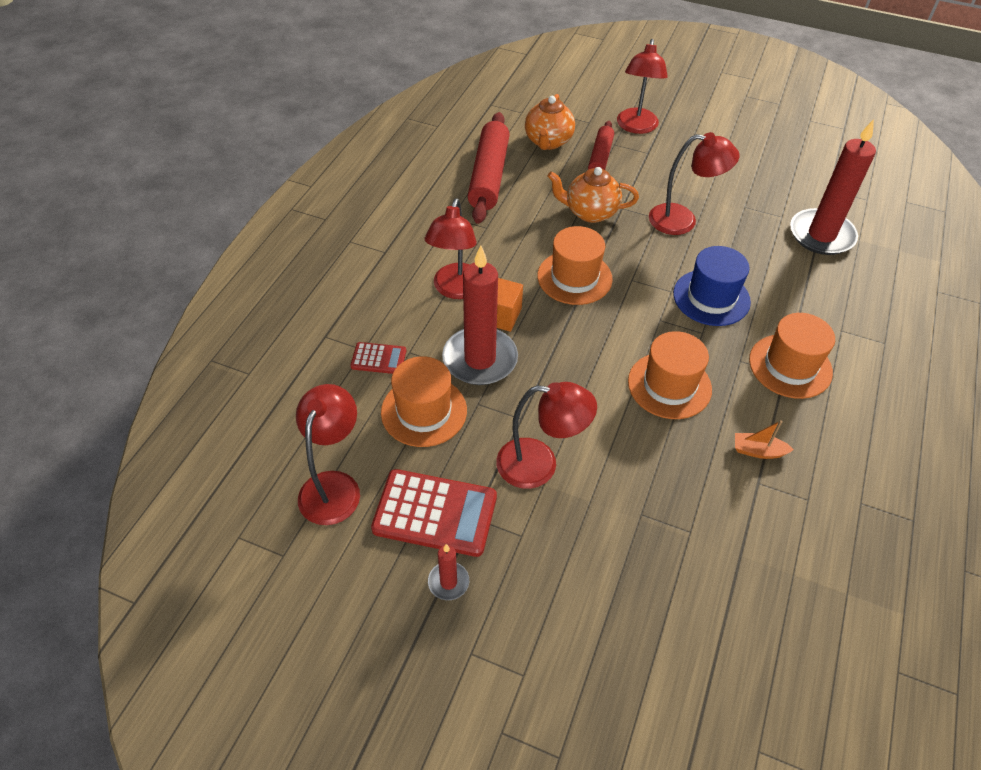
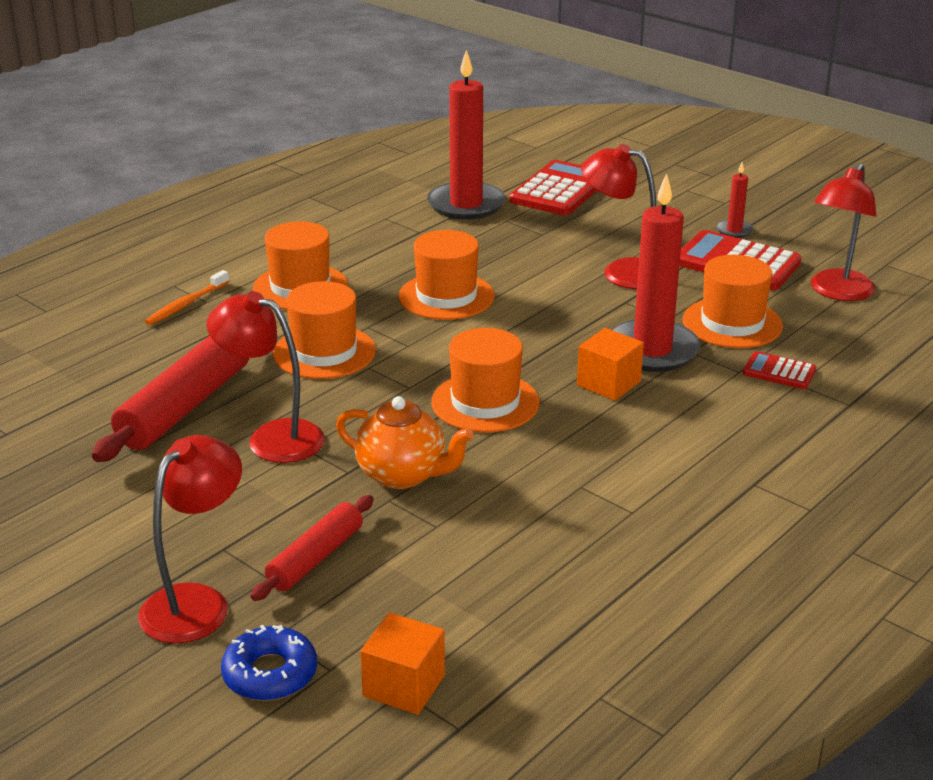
camera: 160 degrees left, 20 degrees down
red lamp [425,198,477,299] -> none
red rolling pin [467,112,510,224] -> red rolling pin moved to [92,336,249,462]
orange teapot [525,94,575,150] -> none
blue hat [673,246,751,326] -> orange hat [273,281,376,379]
orange boat [735,420,794,459] -> none
red candle [790,119,876,255] -> red candle moved to [427,50,506,220]
none -> orange toothbrush [145,270,229,325]
none -> blue donut [221,625,317,701]
none -> orange cube [360,612,445,715]
none -> red calculator [510,160,597,215]

